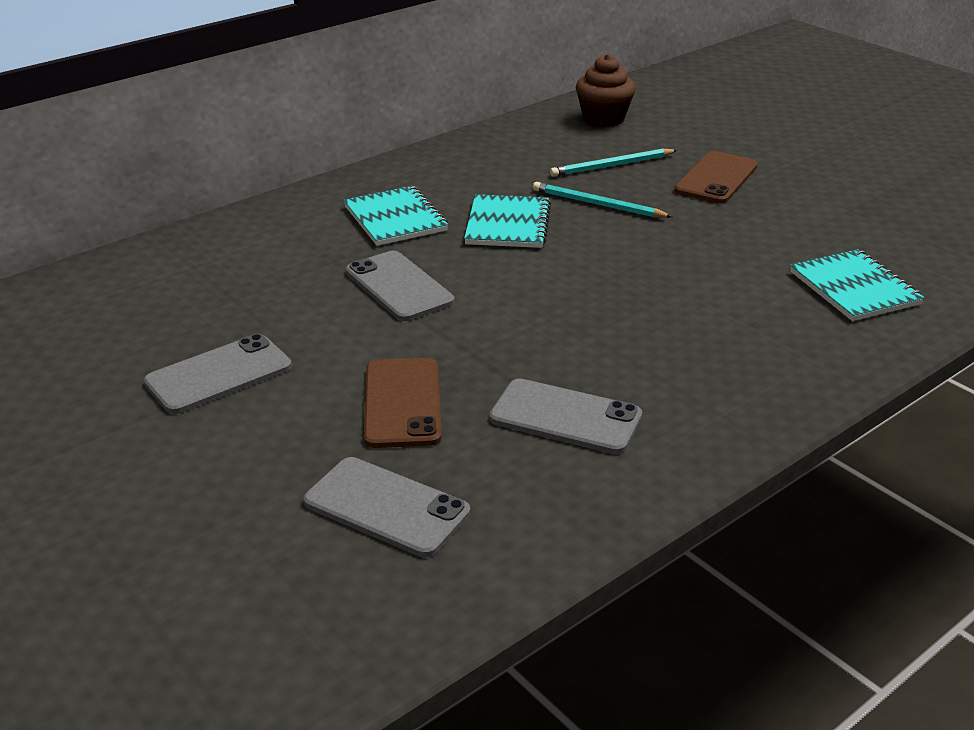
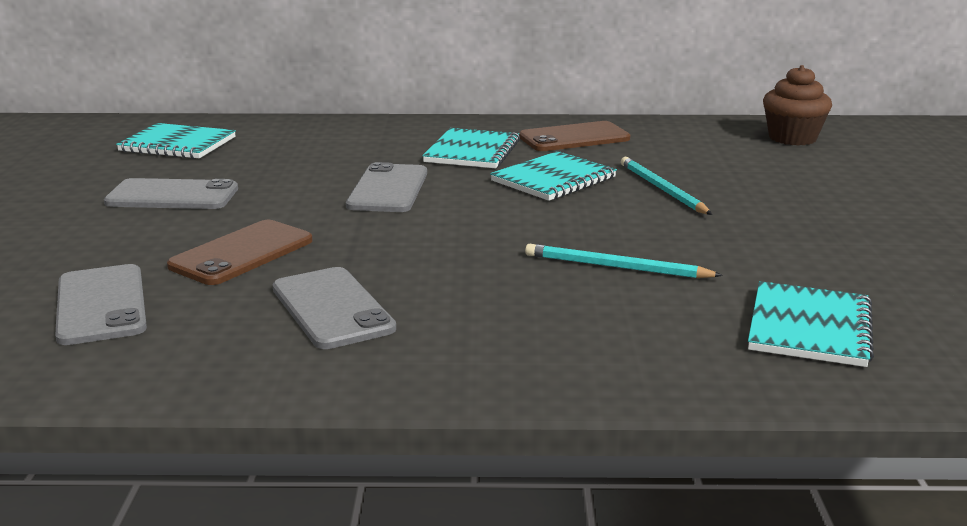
camera: 40 degrees right, 10 degrees down
turquoise pencil [550,149,677,177] -> turquoise pencil moved to [525,244,723,278]
brown phone [674,151,758,204] -> brown phone moved to [519,121,630,151]
none -> turquoise notebook [116,123,236,159]

